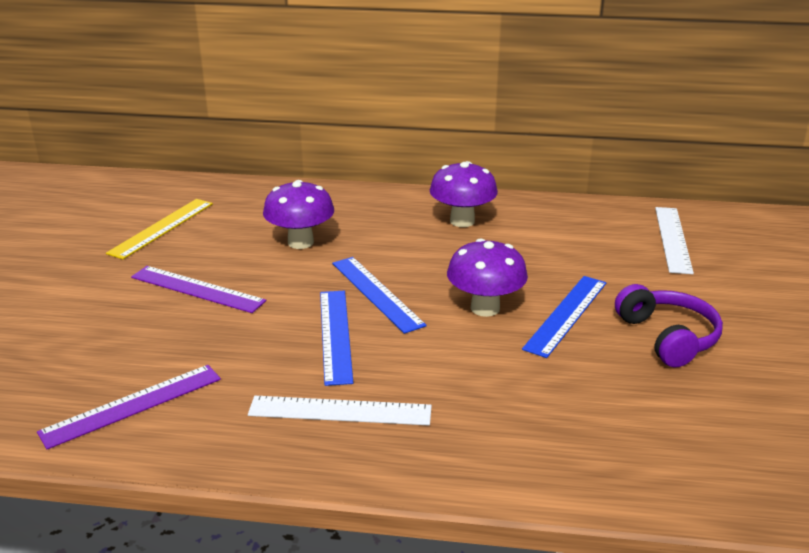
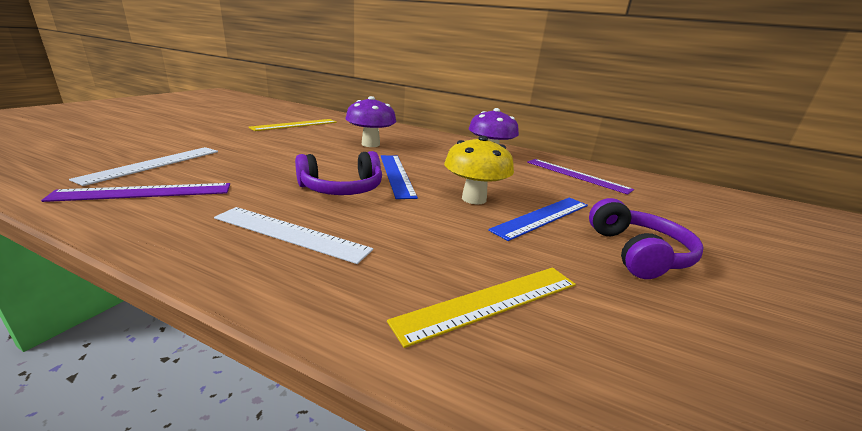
camera: 15 degrees right, 5 degrees down
purple ruler [131,266,266,313] -> purple ruler moved to [527,159,634,195]
blue ruler [320,291,353,386] -> purple headphones [295,151,382,195]
purple mushroom [447,238,528,317] -> yellow mushroom [444,136,514,204]
white ruler [655,207,694,274] -> white ruler moved to [69,147,218,186]
none -> yellow ruler [387,268,576,348]

